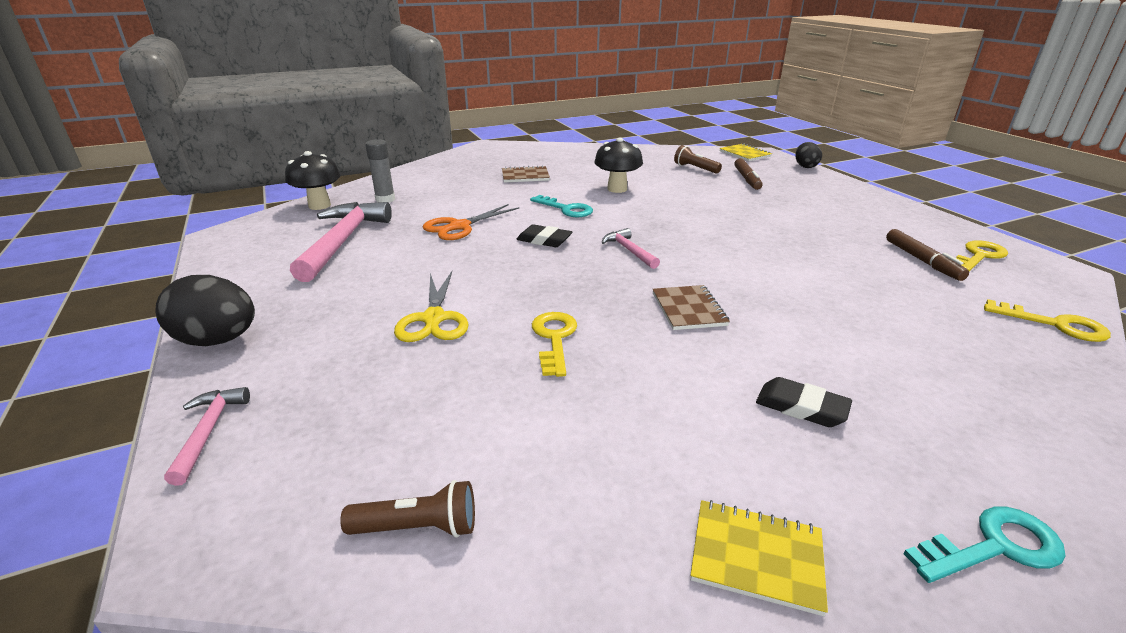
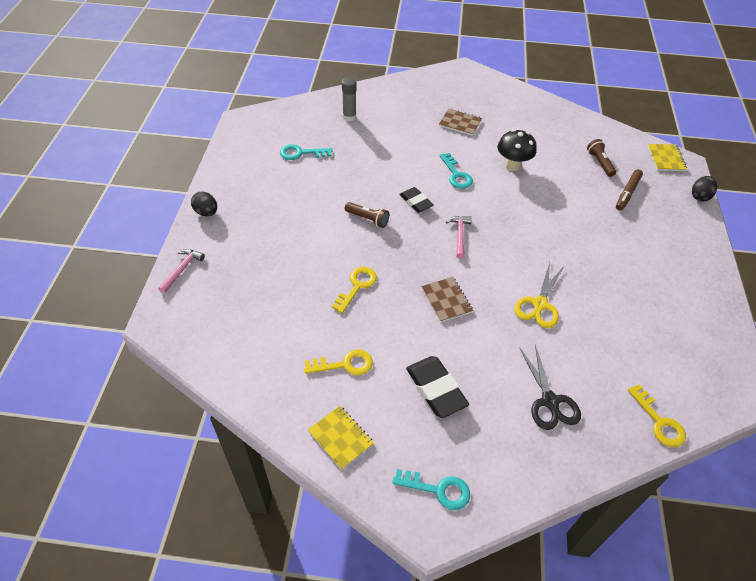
camera: 30 degrees right, 20 degrees up
black egg [155,275,255,346] -> black egg [191,191,217,216], size x0.62
black mushroom [285,151,341,210] -> none
pink hammer [290,202,392,282] -> turquoise key [280,144,333,160]
brown flashlight [340,480,475,538] -> brown flashlight moved to [345,202,389,228]
yellow scissors [394,271,469,342] -> yellow scissors moved to [514,263,564,328]
orange scissors [423,204,520,240] -> none
brown notebook [652,285,730,330] -> brown notebook turned 45 degrees counterclockwise [421,277,473,322]
black eraser [756,377,852,427] -> black eraser [406,356,469,418], size x1.54
brown marker [886,229,969,281] -> none
yellow key [956,240,1008,272] -> yellow key moved to [304,349,373,375]
none -> black scissors [520,345,581,430]

